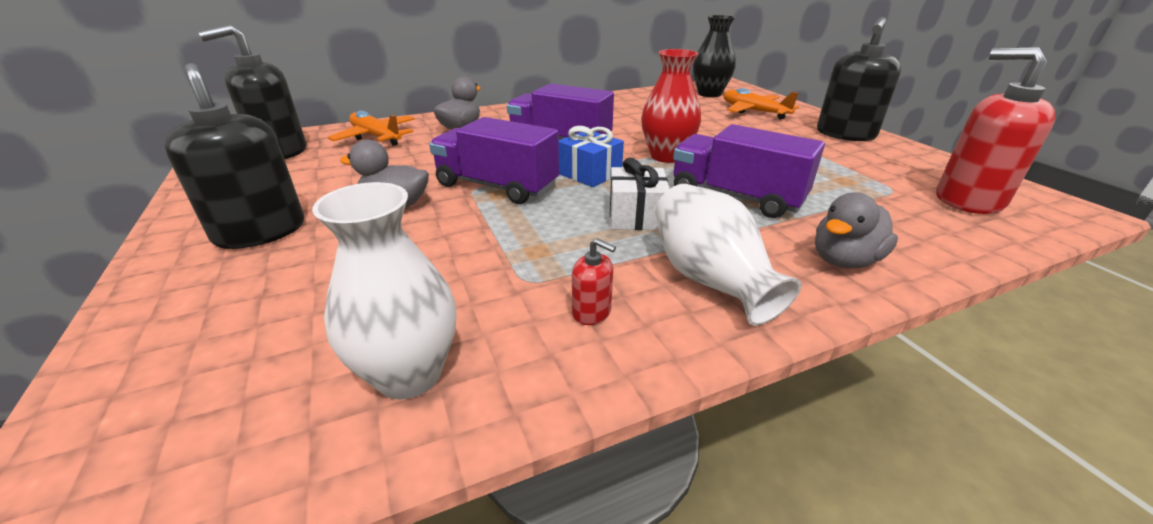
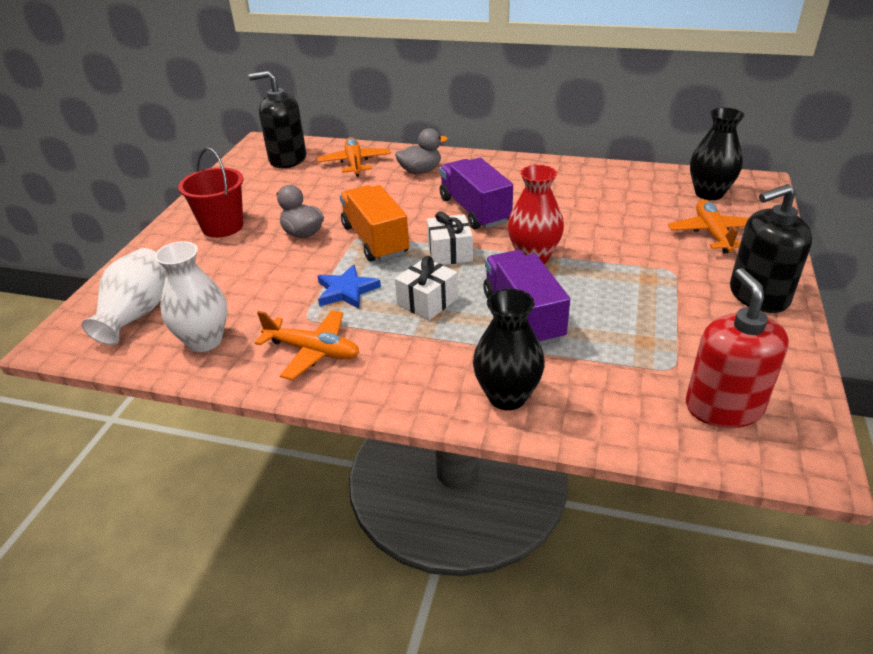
camera: 40 degrees right, 5 degrees up
black soap dispenser [164,63,304,249] -> red bucket [178,147,243,238]
purple truck [429,117,559,204] -> orange truck [340,185,409,262]
blue gift [559,126,624,187] -> white gift [427,211,473,265]
red soap dispenser [572,238,616,325] -> orange plane [255,310,360,380]
white vase [655,184,802,326] -> white vase moved to [82,248,166,345]
grey duck [815,192,898,268] -> black vase [473,289,545,410]
none -> blue star [318,265,381,309]

